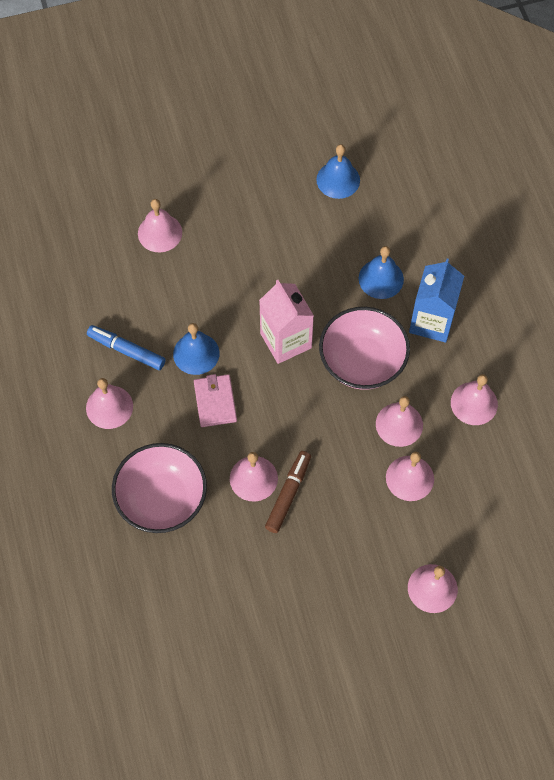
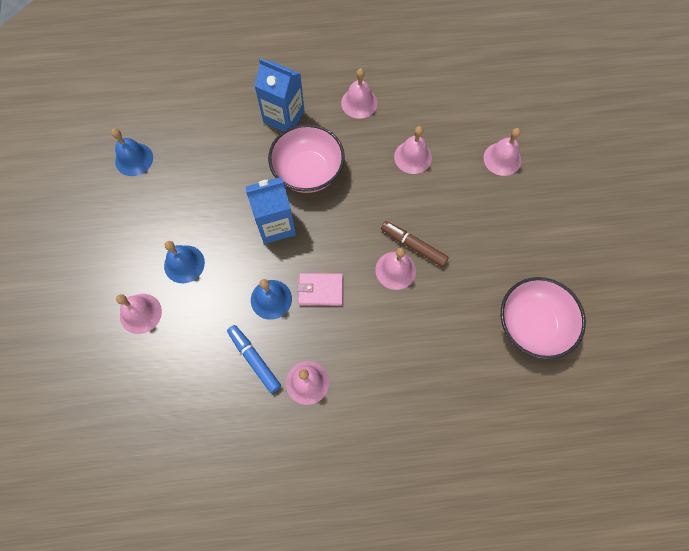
camera: 80 degrees left, 5 degrees up
blue marker [87,325,166,370] -> blue marker turned 105 degrees clockwise [227,325,281,393]
pink bowl [112,443,207,533] -> pink bowl moved to [501,277,586,359]
pink carton [259,280,314,364] -> blue carton [246,177,296,244]
blue bell [359,246,404,299] -> blue bell moved to [164,241,205,283]
pink bell [376,396,423,447] -> none

